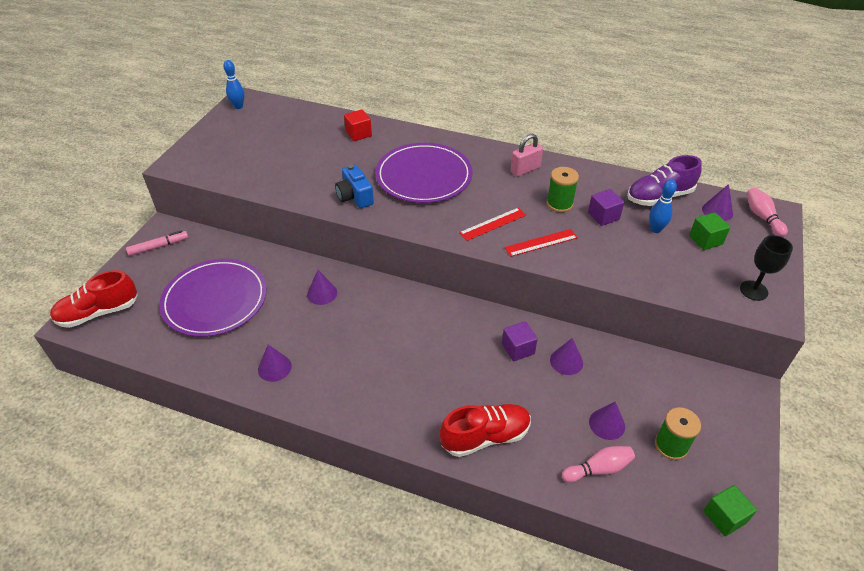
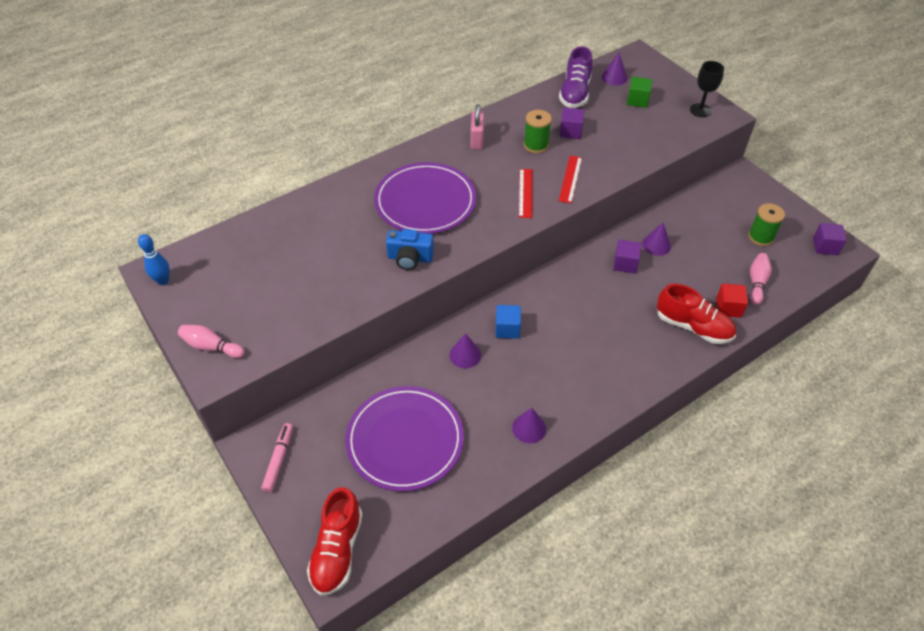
camera: 55 degrees left, 5 degrees up
red cube [344,109,372,141] -> red cube moved to [716,284,748,318]
red shoe [440,404,531,457] -> red shoe turned 105 degrees clockwise [657,284,736,344]
purple cone [589,401,625,440] -> none
blue bowling pin [649,179,677,233] -> none
green cube [704,485,757,536] -> purple cube [813,223,846,255]
pink bowling pin [747,187,788,237] -> pink bowling pin moved to [178,325,245,358]
none -> blue cube [495,305,521,339]

